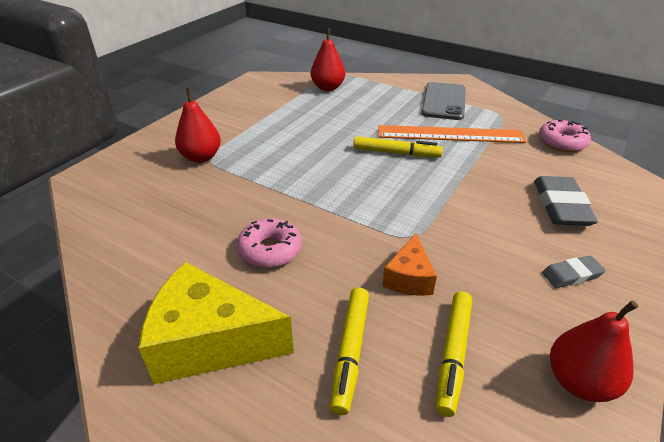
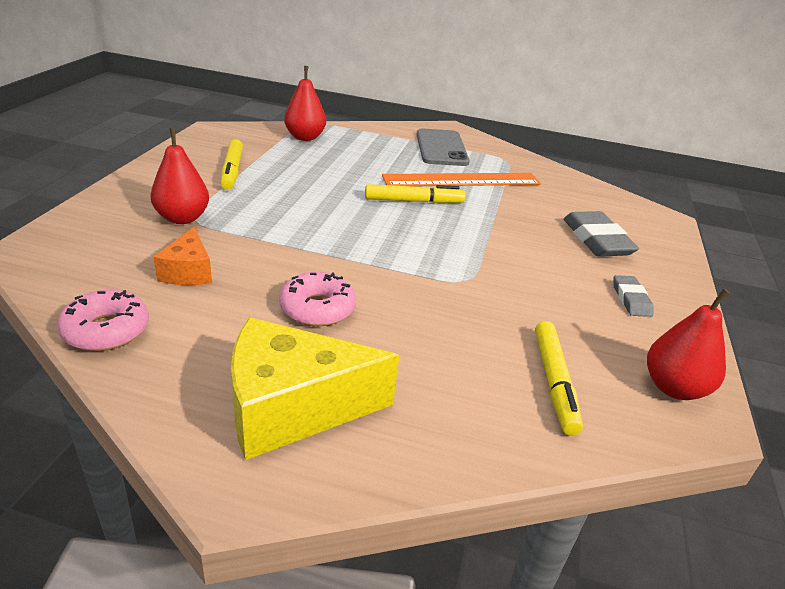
camera: 20 degrees left, 5 degrees down
yellow marker [330,288,369,415] -> yellow marker moved to [220,139,243,190]
orange cheese [383,233,437,296] -> orange cheese moved to [154,227,212,285]
pink donut [539,120,591,152] -> pink donut moved to [57,290,149,351]
grey eraser [542,256,606,288] -> grey eraser turned 60 degrees counterclockwise [613,275,654,317]

